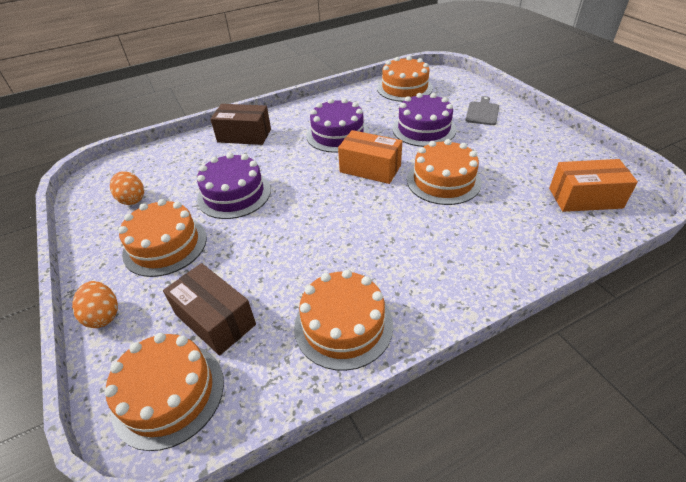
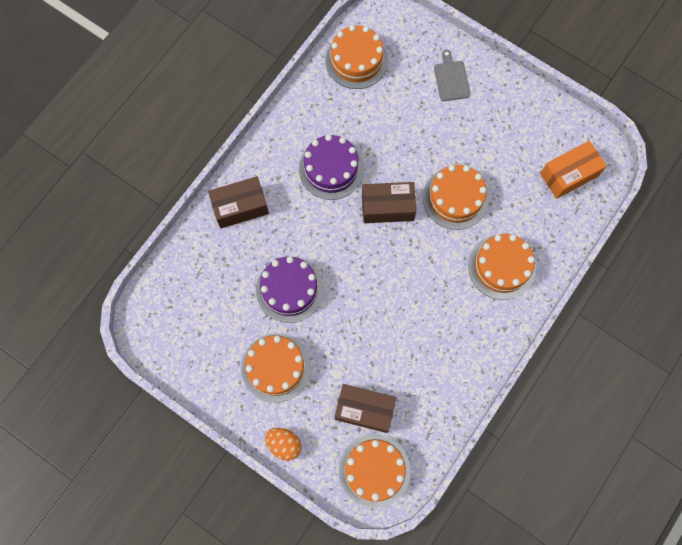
camera: 30 degrees left, 30 degrees up
orange egg [110,171,144,205] -> none
orange cake [294,269,393,371] -> orange cake moved to [468,234,536,300]
orange box [338,130,402,184] -> brown box [362,182,416,223]
purple cake [392,93,457,147] -> none

